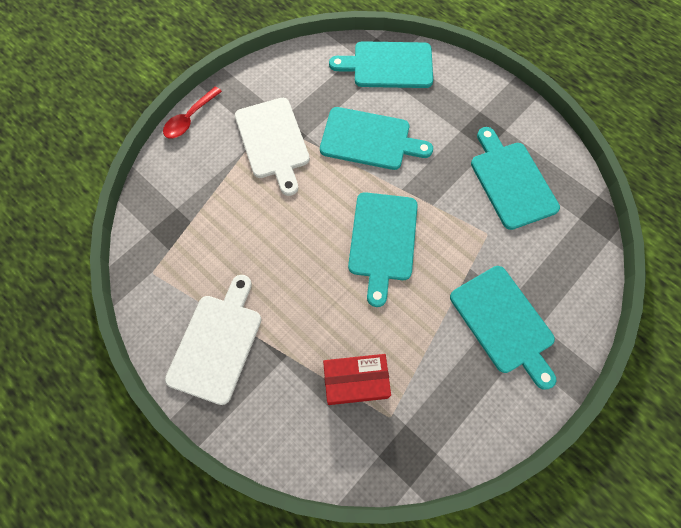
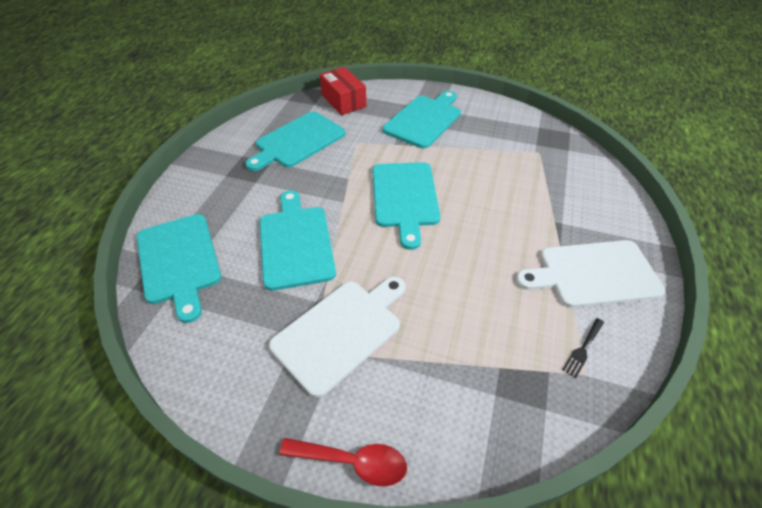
camera: 115 degrees left, 20 degrees down
red box [323,354,391,405] -> red box moved to [320,67,366,115]
turquoise cutting board [348,192,418,307] -> turquoise cutting board turned 105 degrees clockwise [373,162,440,250]
none -> black fork [562,318,604,378]

